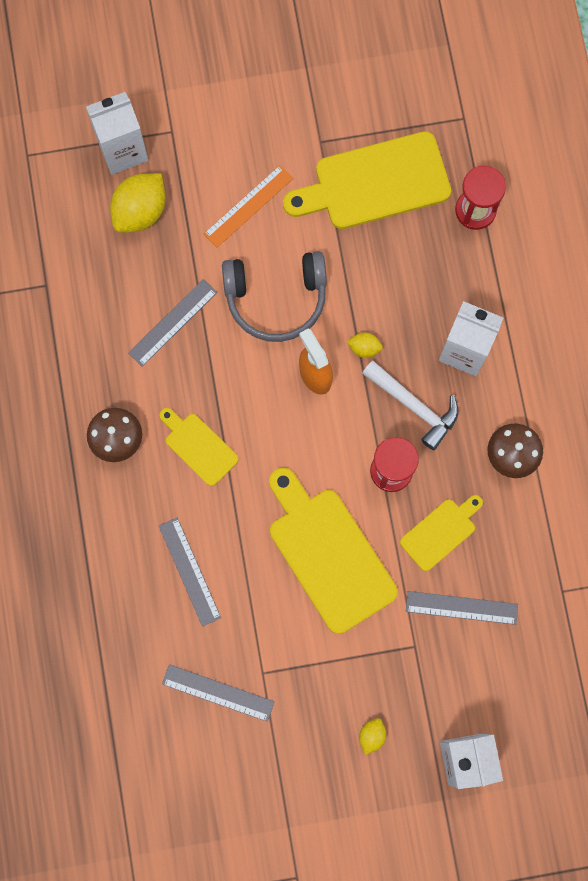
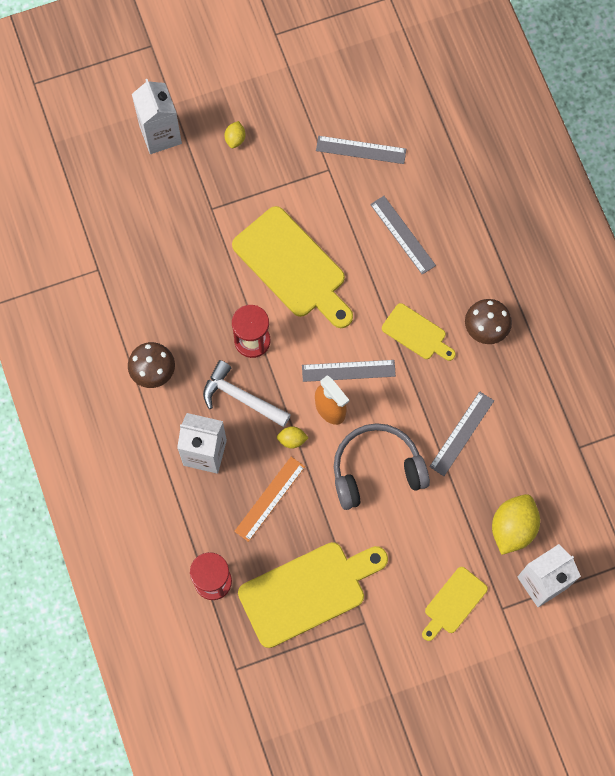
camera: 170 degrees right, 5 degrees down
orange ruler [204,165,293,247] -> orange ruler moved to [234,457,305,542]
yellow cutting board [400,495,483,571] -> yellow cutting board moved to [422,567,488,641]
grey ruler [406,591,518,625] -> grey ruler moved to [302,360,396,382]

